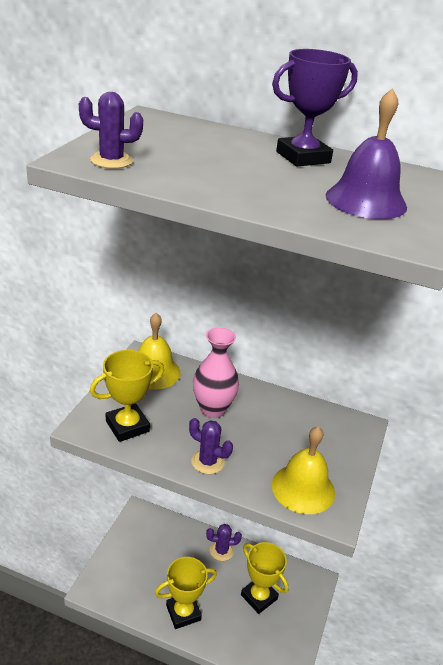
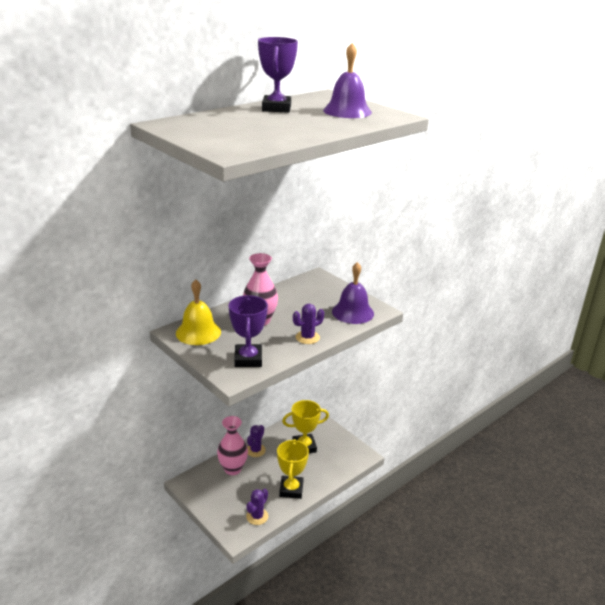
camera: 60 degrees left, 5 degrees down
purple cactus [79,92,143,169] -> purple cactus moved to [246,489,268,525]
yellow trophy [90,350,164,442] -> purple trophy [228,295,268,367]
yellow bell [272,426,335,514] -> purple bell [332,262,374,324]
none -> pink vase [217,416,248,475]

